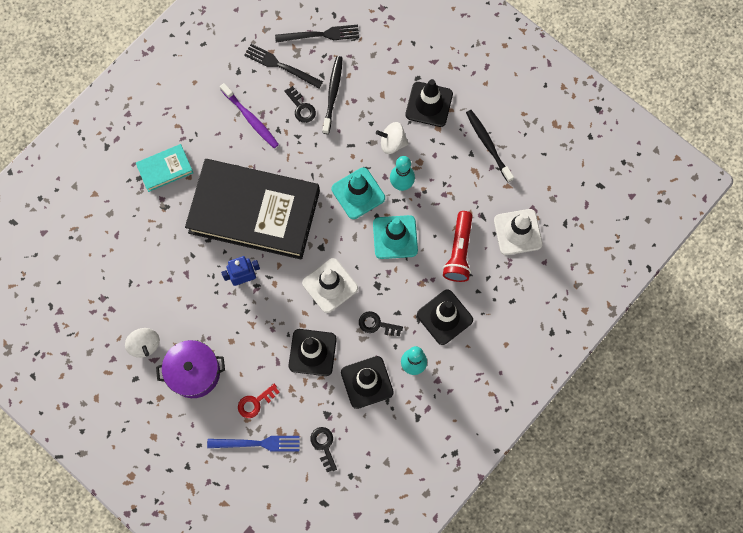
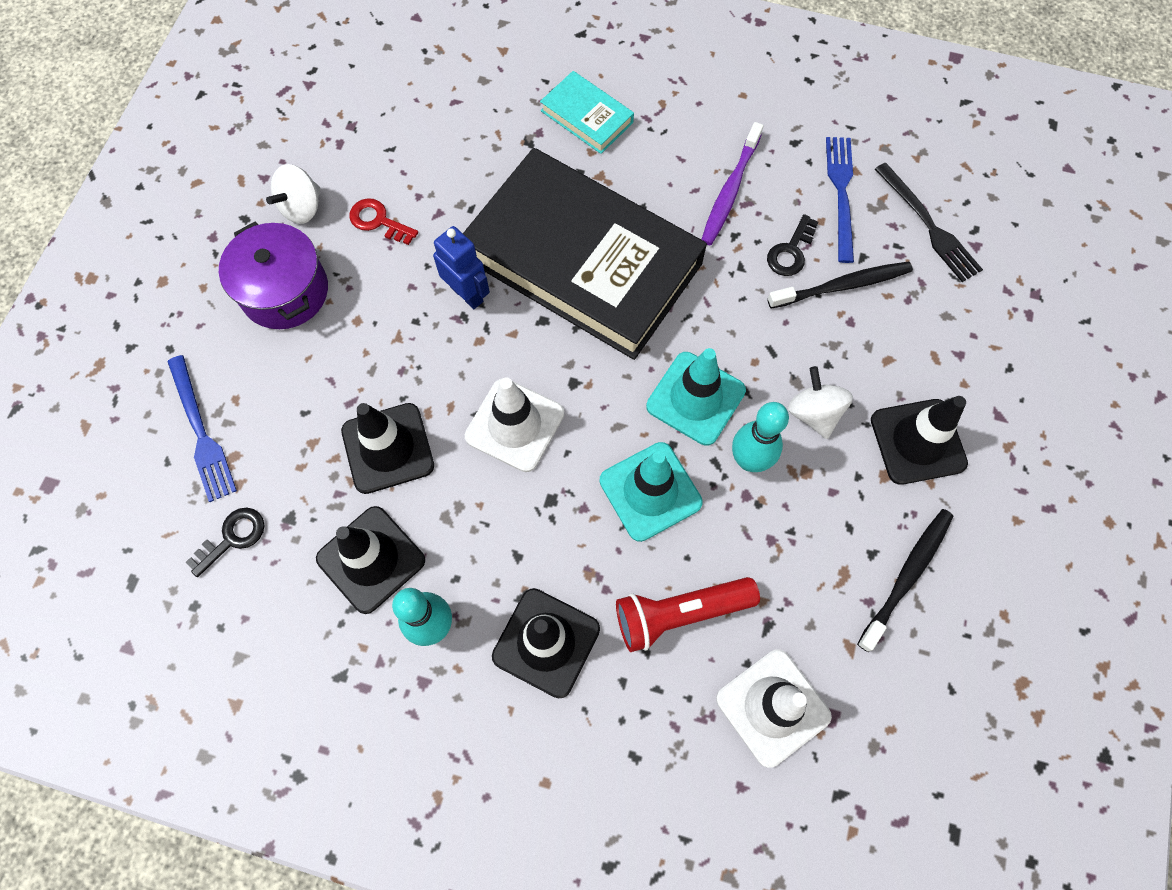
camera: 65 degrees right, 5 degrees down
black book [185,159,320,260] -> black book turned 45 degrees counterclockwise [463,148,707,360]
red key [238,384,279,418] -> red key moved to [350,198,418,245]
black fork [244,44,323,88] -> blue fork [826,137,854,263]
black key [359,311,403,336] -> none

